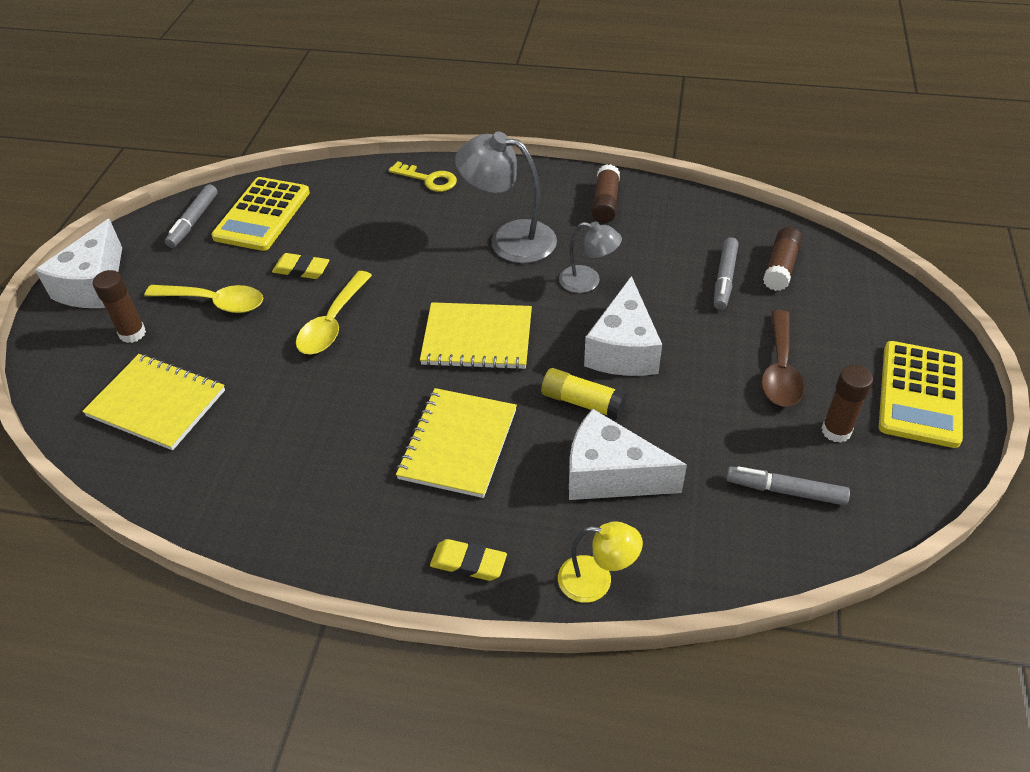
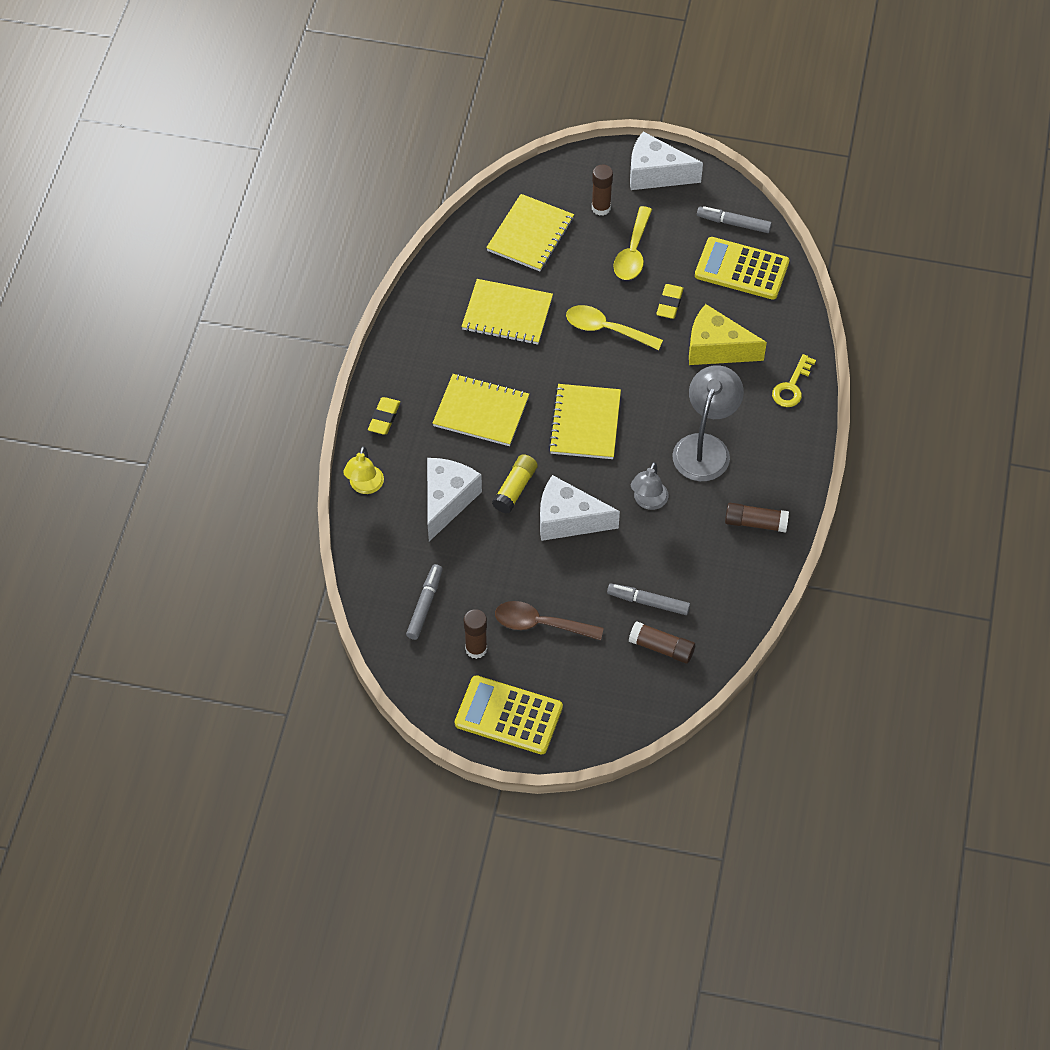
camera: 90 degrees right, 10 degrees up
none -> yellow notebook [462,279,553,345]
none -> yellow cheese [689,304,767,365]

